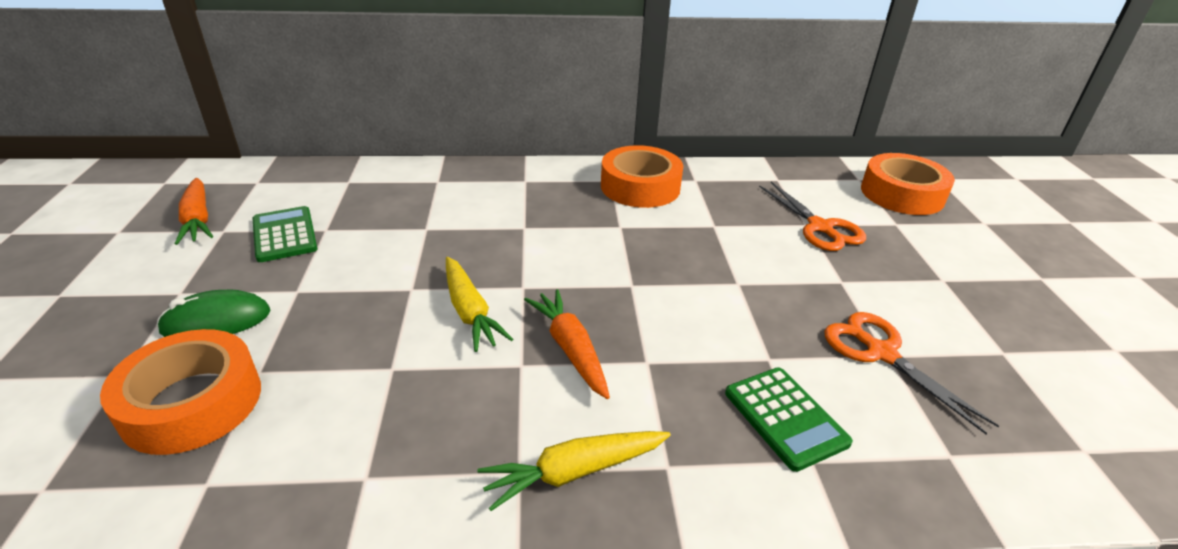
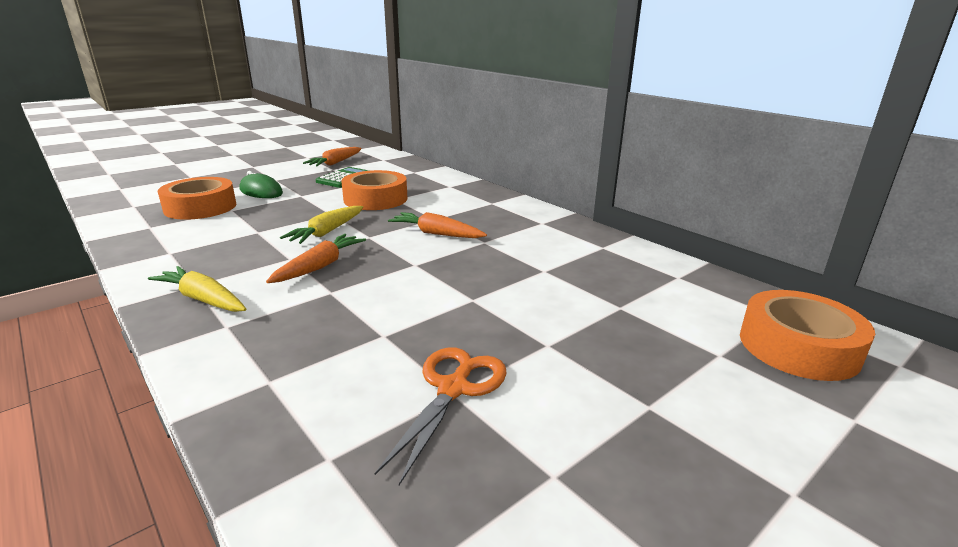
camera: 55 degrees right, 10 degrees down
orange tape [601,145,683,208] -> orange tape moved to [341,170,407,210]
green calculator [725,367,853,472] -> none
orange scissors [759,182,866,251] -> none
none -> orange carrot [388,212,487,238]

